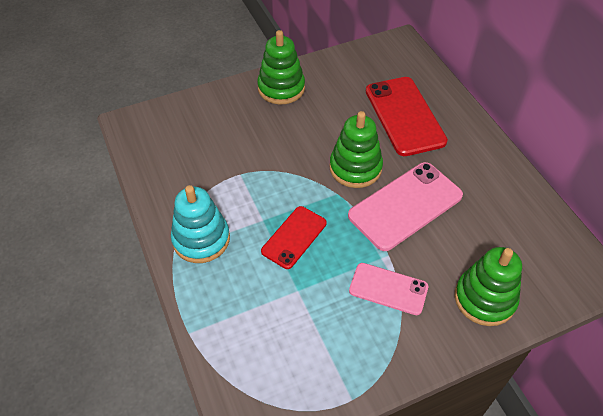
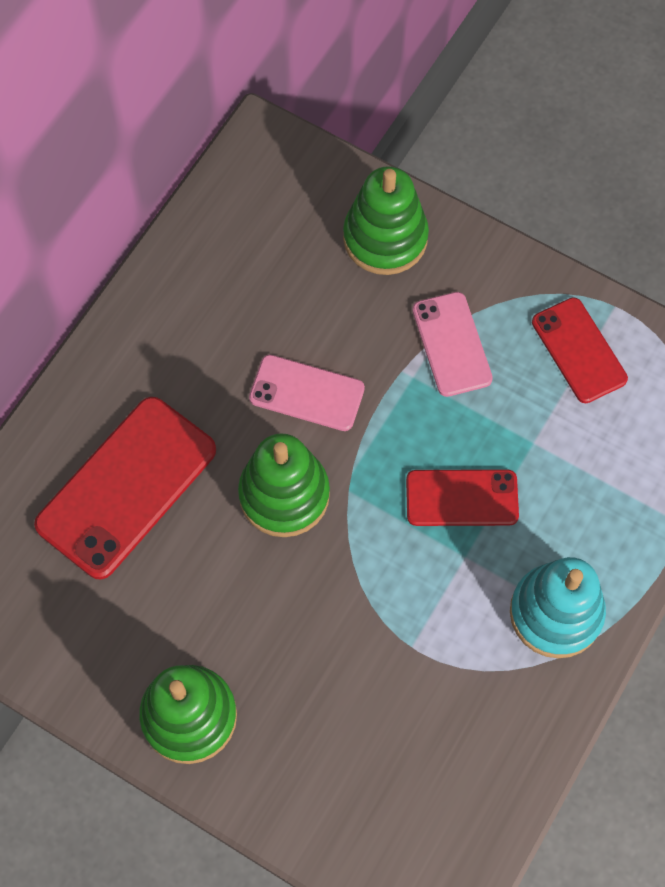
camera: 125 degrees left, 15 degrees up
pink phone [348,162,463,251] -> pink phone [249,355,365,431], size x0.60
none -> red phone [532,297,628,403]

